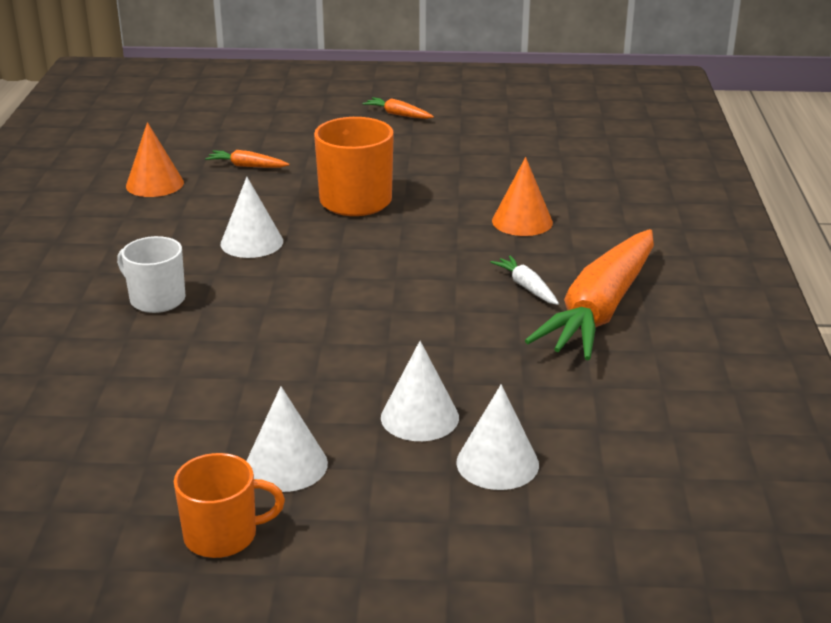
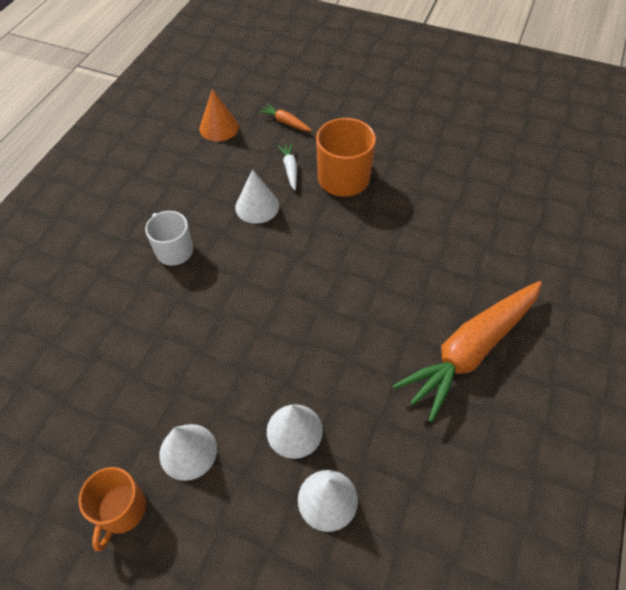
camera: 20 degrees right, 25 degrees up
orange mug [174,453,285,558] -> orange mug turned 90 degrees clockwise [79,467,146,551]
orange carrot [363,97,434,119] -> none
white carrot [490,256,559,305] -> white carrot moved to [278,143,297,190]
orange cone [492,157,553,236] -> none

